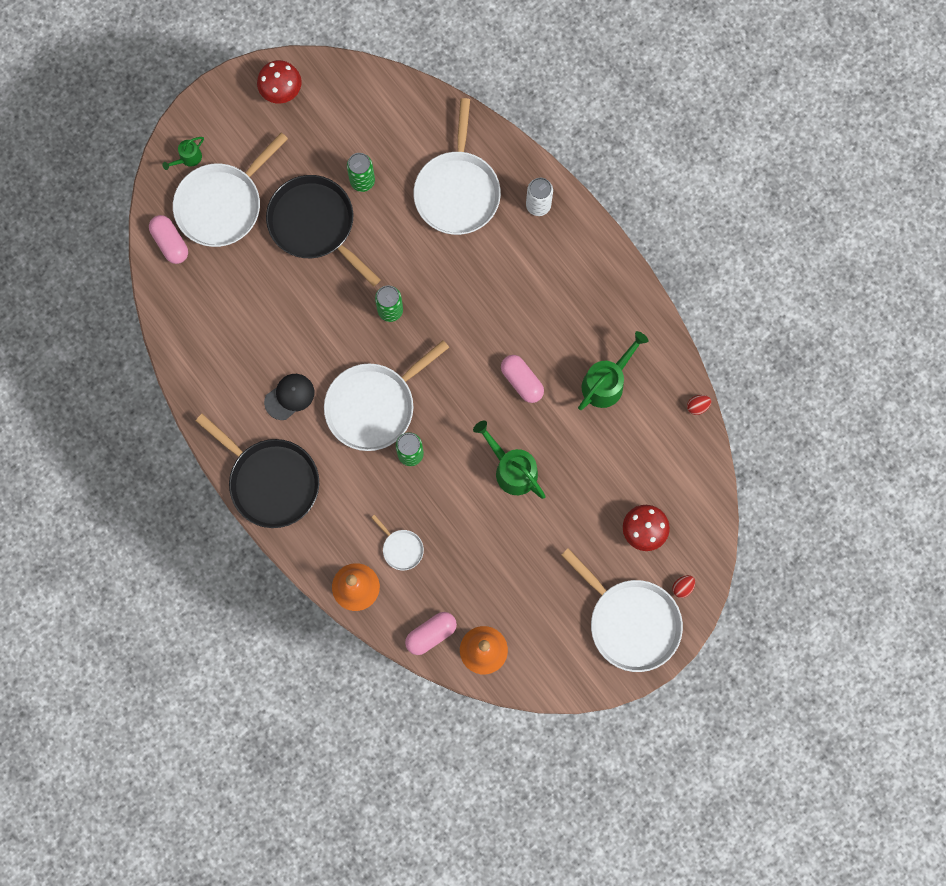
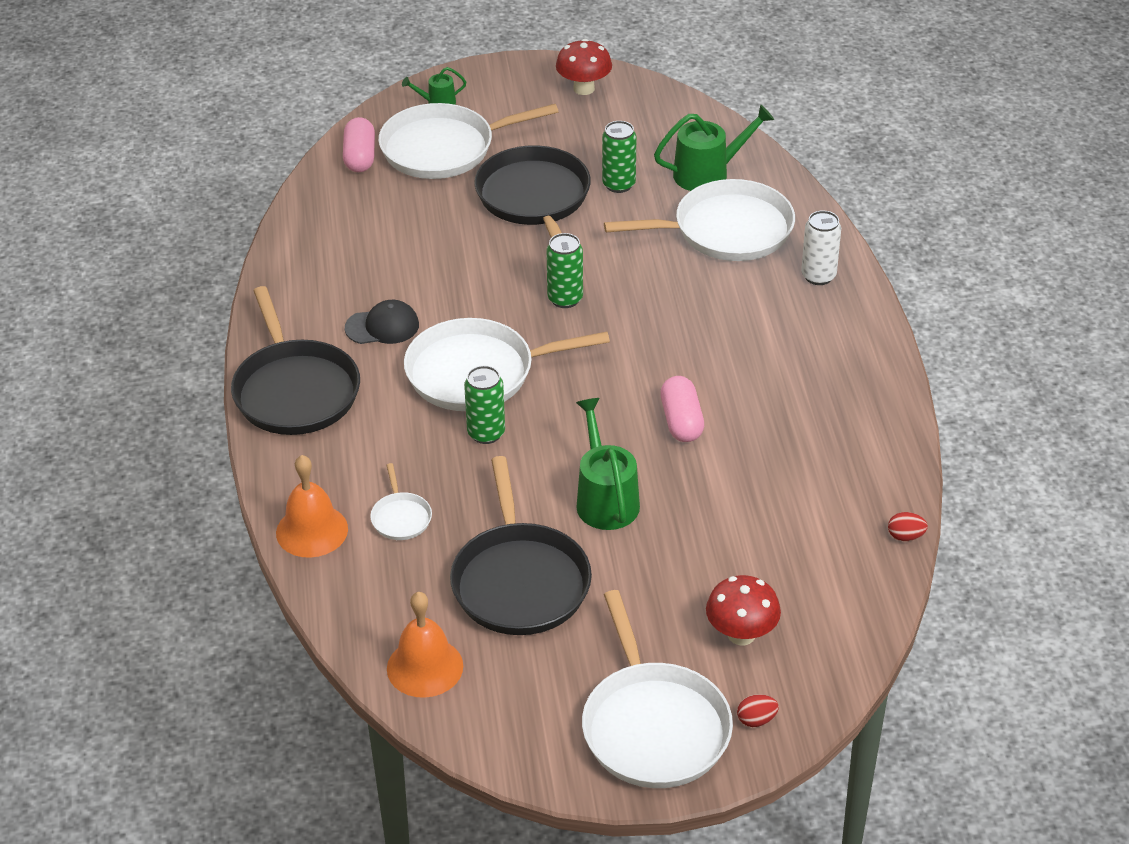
camera: 30 degrees right, 35 degrees down
pink capsule [405,612,457,655] -> none
white pan [414,98,501,235] -> white pan turned 135 degrees counterclockwise [604,179,795,261]
green watering can [578,331,649,410] -> green watering can moved to [654,104,774,191]
none -> black pan [450,456,592,635]

